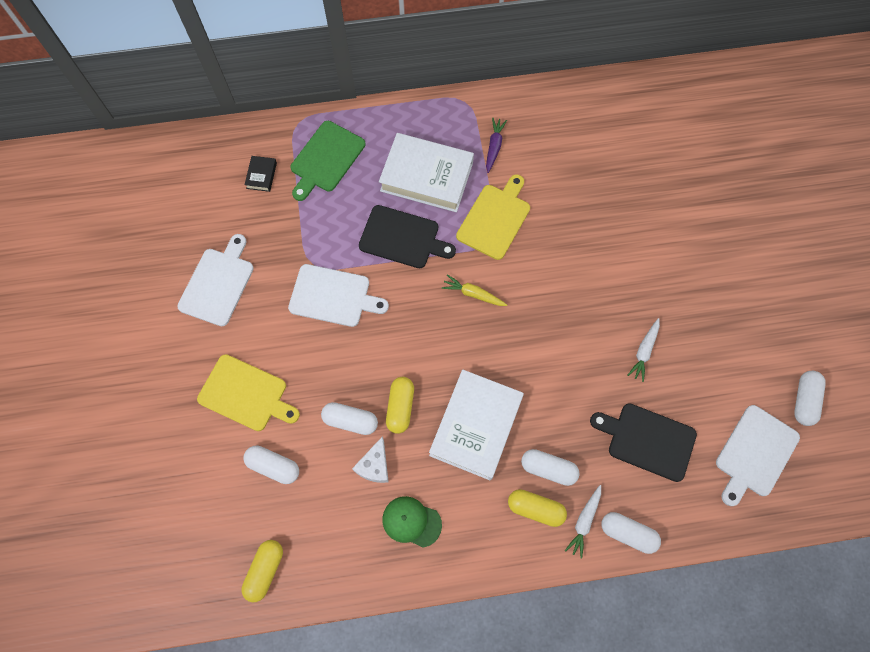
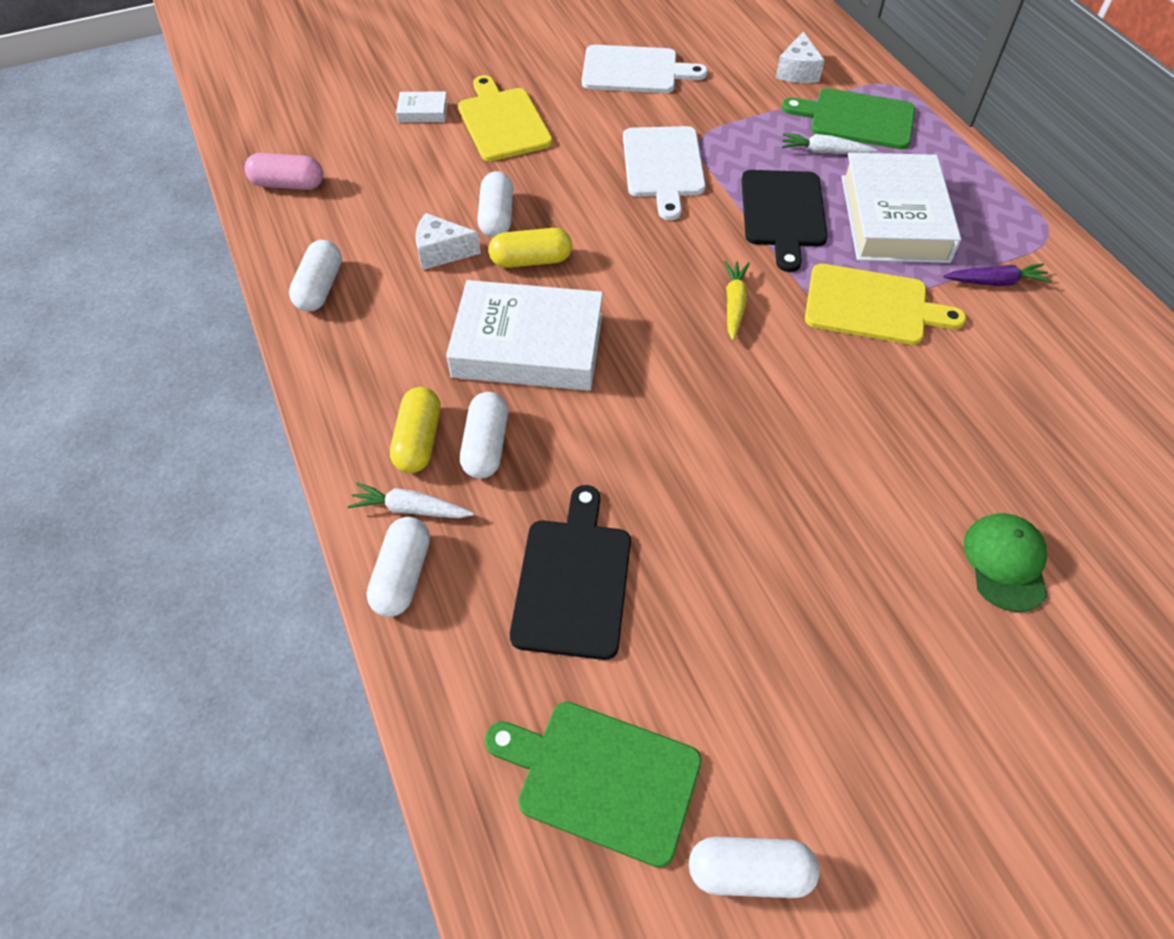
camera: 75 degrees right, 15 degrees down
yellow cutting board [197,354,300,431] -> yellow cutting board turned 150 degrees clockwise [458,75,553,161]
yellow capsule [241,540,283,602] -> pink capsule [244,153,323,190]
white capsule [243,446,299,484] -> white capsule moved to [289,240,342,311]
black book [245,156,277,192] -> white cheese [776,32,824,83]
green cap [382,496,442,548] -> green cap moved to [964,513,1047,612]
white carrot [628,318,660,382] -> white carrot moved to [782,133,877,154]
white cutting board [716,405,800,506] -> green cutting board [485,702,702,868]
none -> white book [396,92,448,122]

